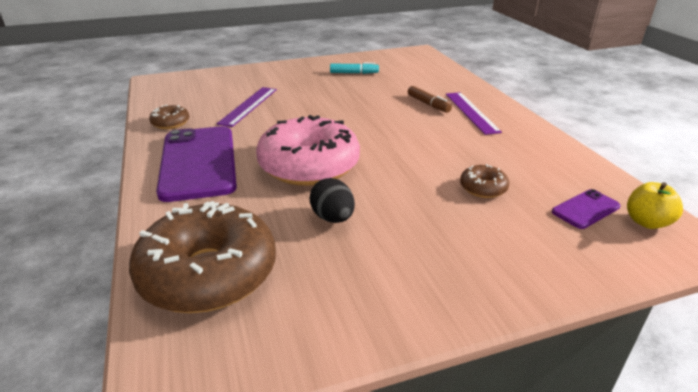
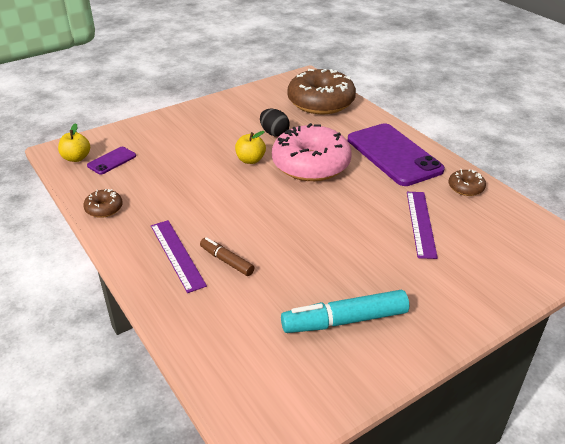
camera: 165 degrees right, 5 degrees up
turquoise marker [330,62,379,74] -> turquoise marker [281,290,409,333], size x1.73
brown donut [460,164,509,198] -> brown donut moved to [83,189,123,218]
none -> yellow apple [235,131,266,164]

